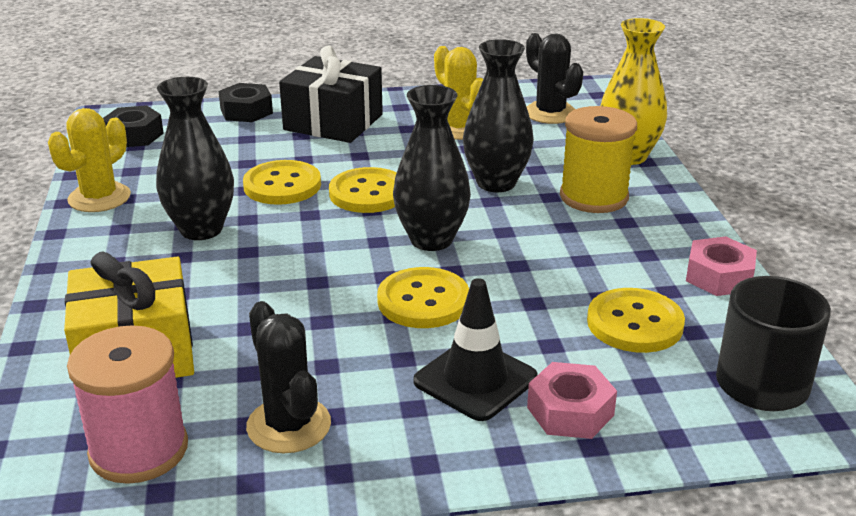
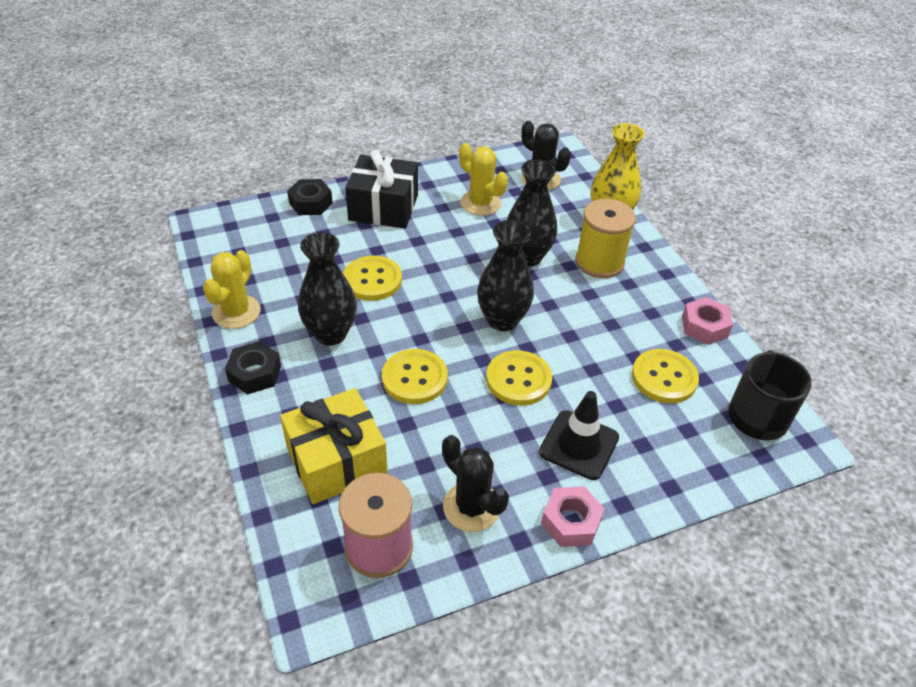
camera: 15 degrees left, 15 degrees up
black nut [103,105,164,147] -> black nut moved to [225,341,281,394]
yellow button [329,167,397,213] -> yellow button moved to [382,349,448,404]
pink nut [527,362,617,439] -> pink nut moved to [541,486,605,547]

